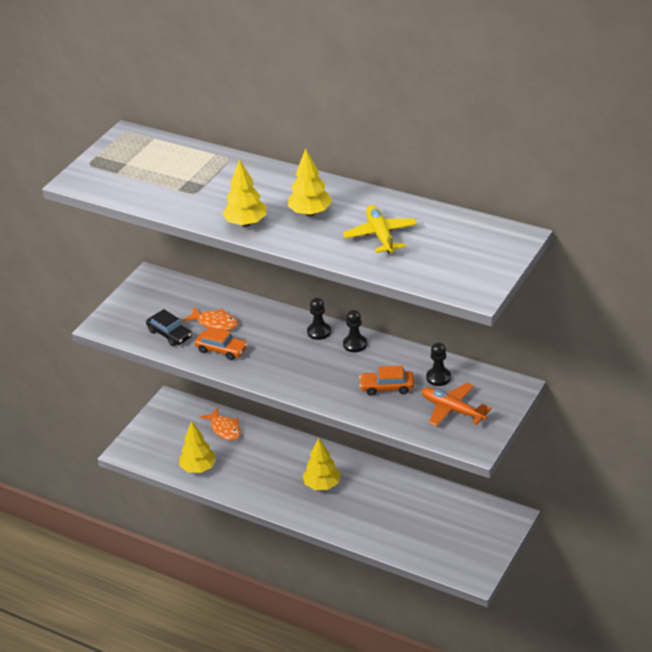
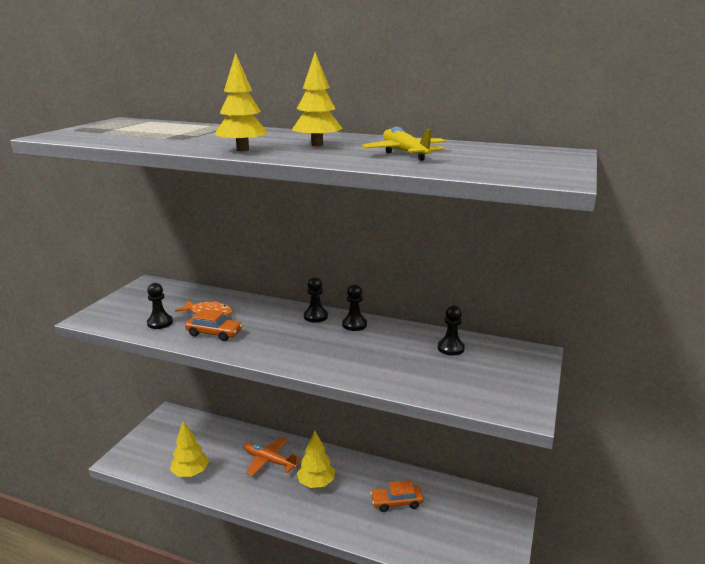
camera: 10 degrees left, 15 degrees down
black car [146,309,192,346] -> black pawn [147,283,173,329]
orange fish [200,408,241,440] -> none
orange car [359,366,414,396] -> orange car moved to [370,480,423,512]
orange plane [422,383,491,426] -> orange plane moved to [244,437,301,476]

